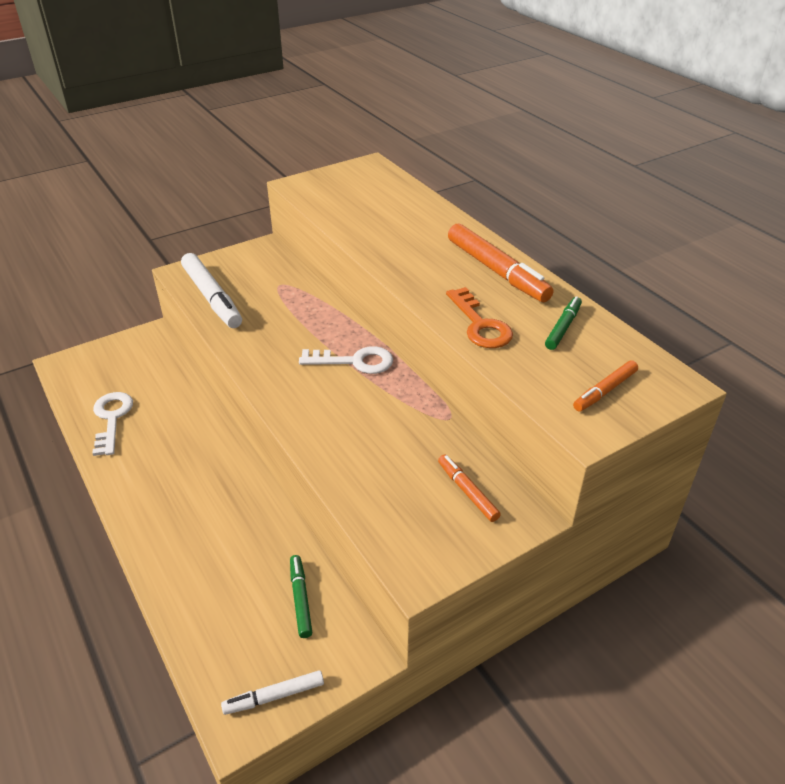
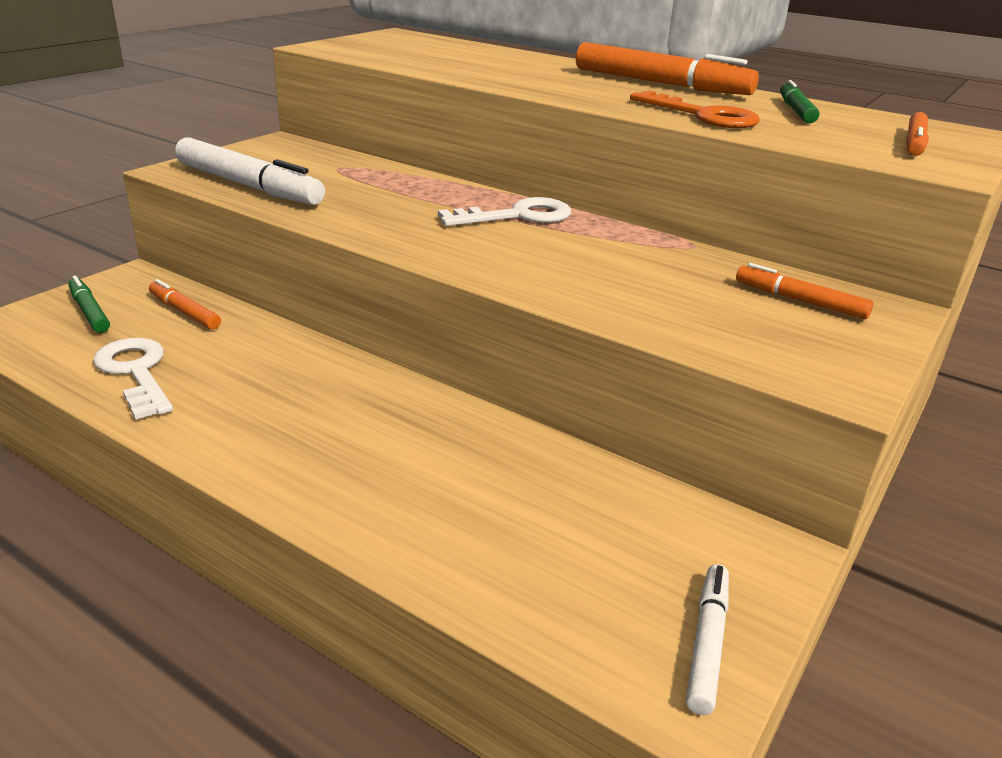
camera: 25 degrees left, 10 degrees down
white marker [221,670,324,715] -> white marker turned 150 degrees clockwise [686,564,729,715]
green marker [290,555,312,638] -> green marker moved to [68,276,110,333]
none -> orange marker [149,279,221,330]

